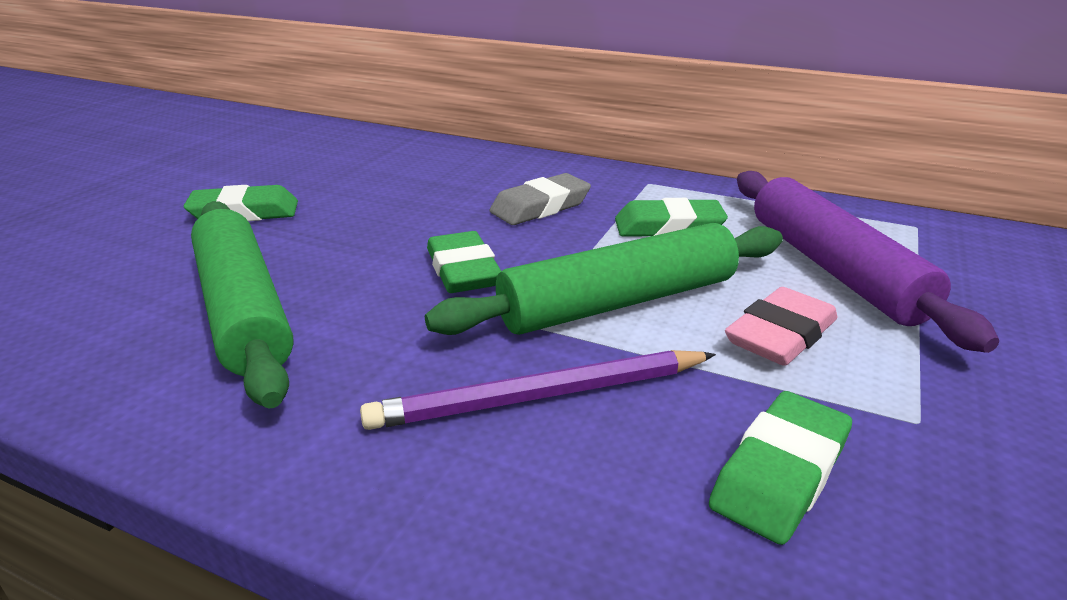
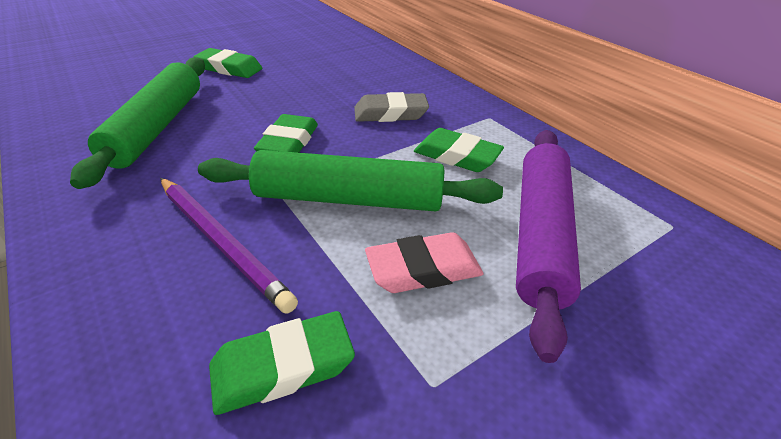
camera: 30 degrees right, 10 degrees up
purple pencil [360,350,716,430] -> purple pencil turned 150 degrees counterclockwise [160,178,298,313]

